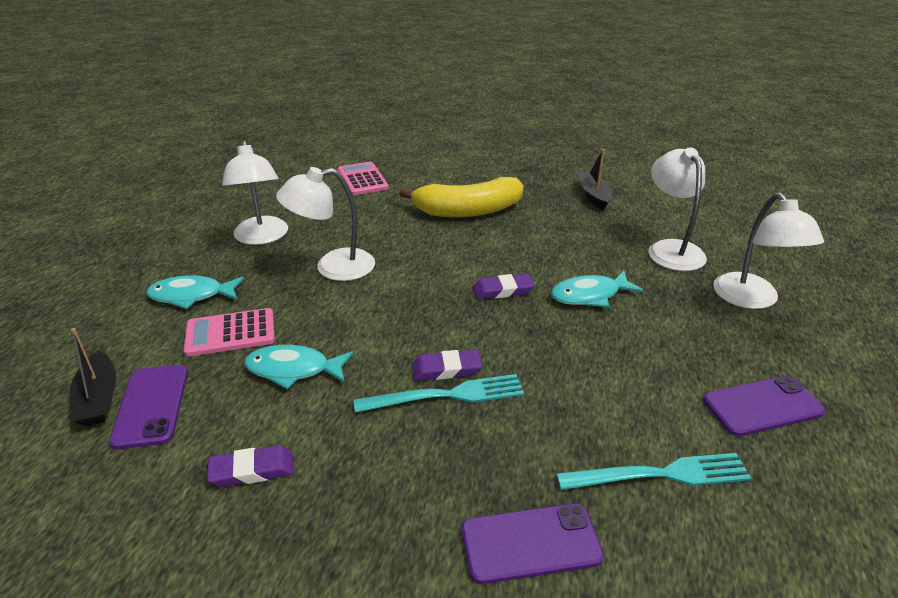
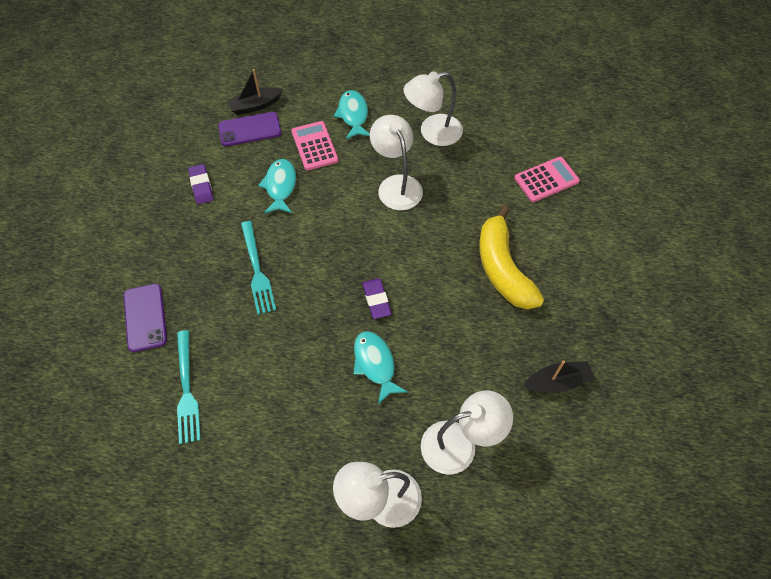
camera: 85 degrees right, 25 degrees up
purple eraser [412,350,482,381] -> none
purple phone [703,376,825,437] -> none

